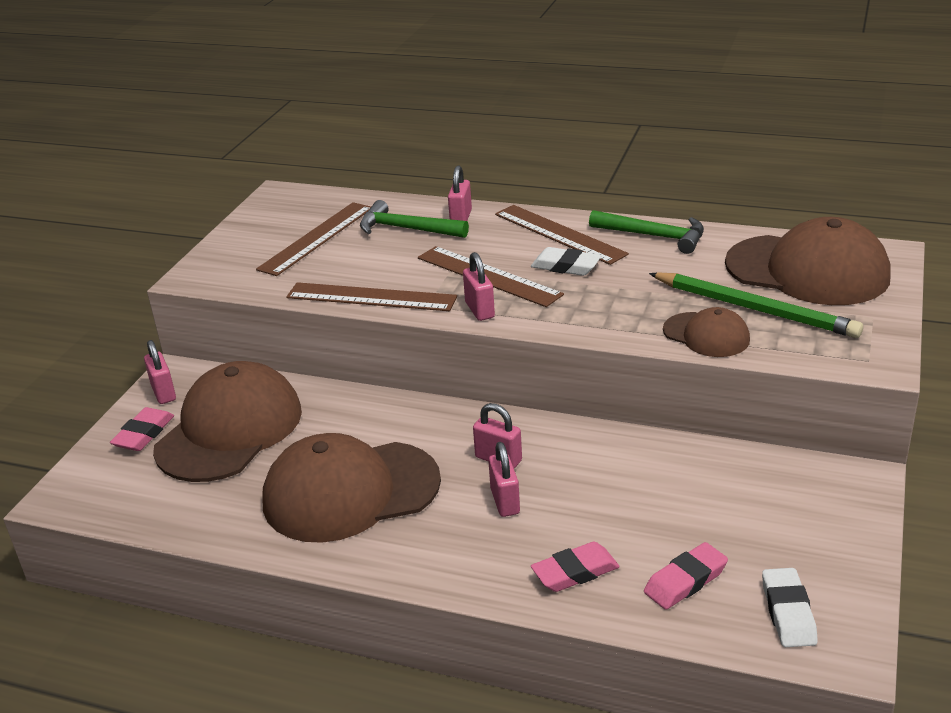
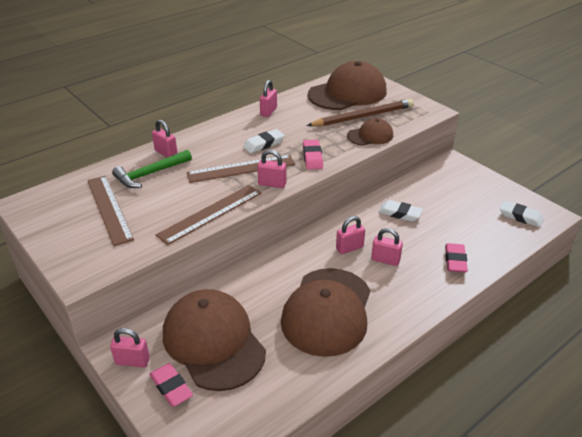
camera: 60 degrees left, 5 degrees up
brown ruler [495,205,629,265] -> none
green hammer [589,210,704,254] -> pink padlock [260,80,277,117]
pink eraser [644,542,728,610] -> pink eraser moved to [303,140,323,170]
green pencil [649,272,863,338] -> brown pencil [307,99,414,126]
none -> white eraser [378,200,423,222]

